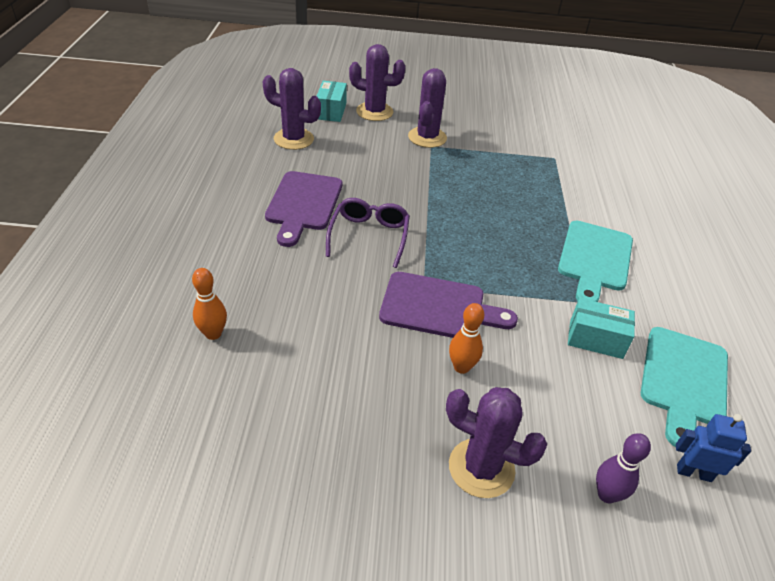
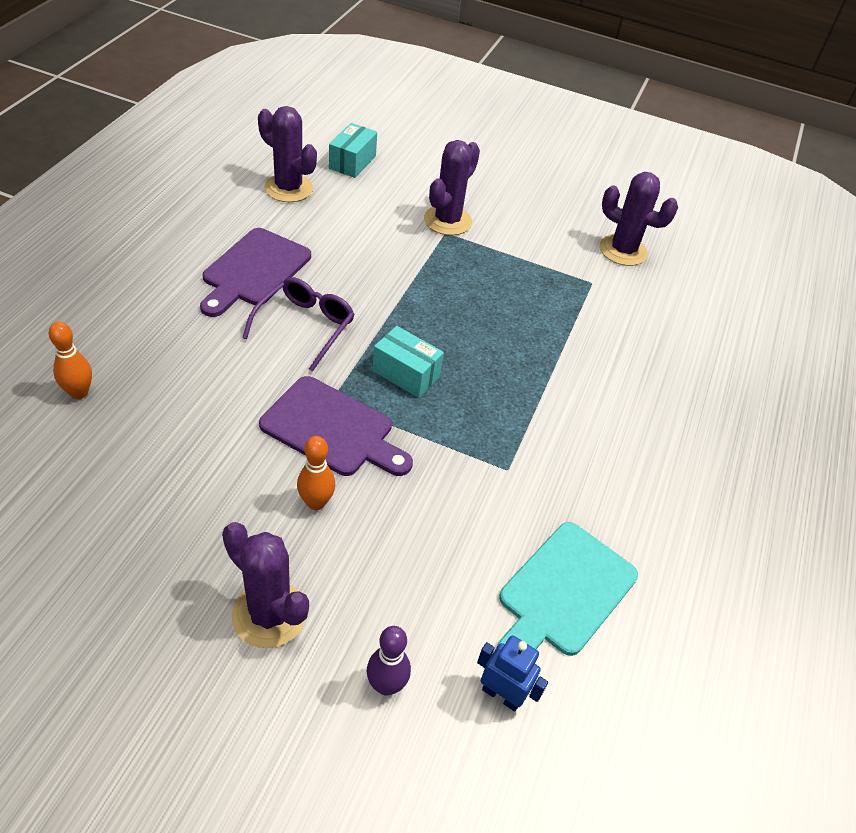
camera: 15 degrees right, 5 degrees up
purple cactus [349,44,406,121] -> purple cactus moved to [600,172,678,266]
turquoise cutting board [558,221,633,302] -> none
turquoise box [568,298,635,359] -> turquoise box moved to [372,326,444,398]

